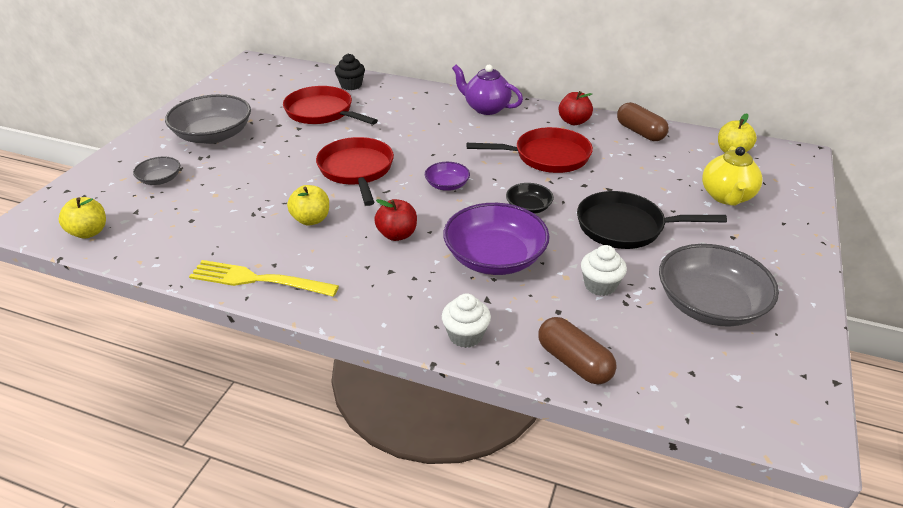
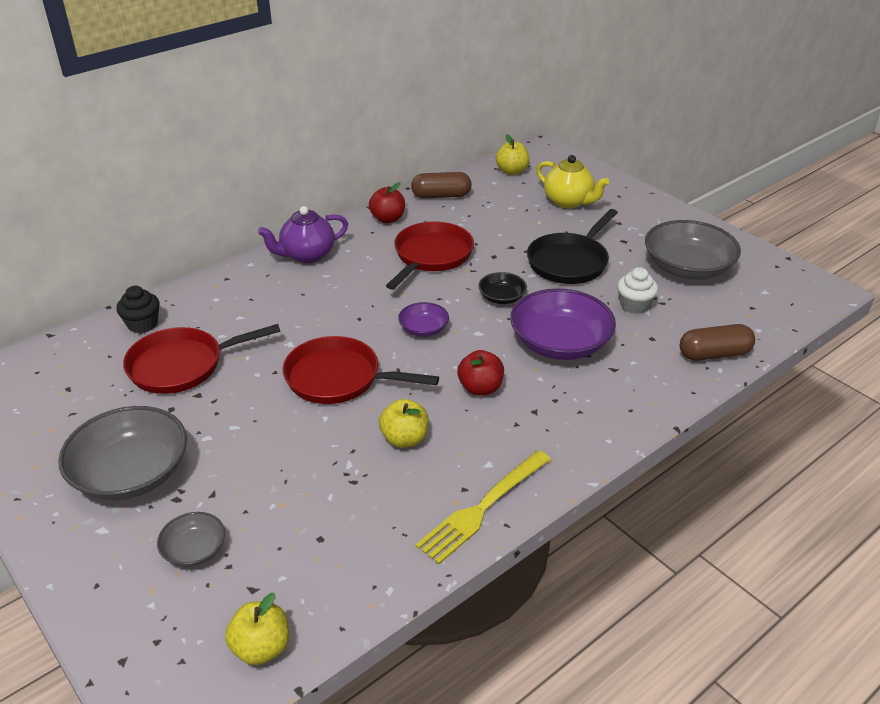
camera: 60 degrees left, 0 degrees up
white cupcake [442,293,491,348] -> none

